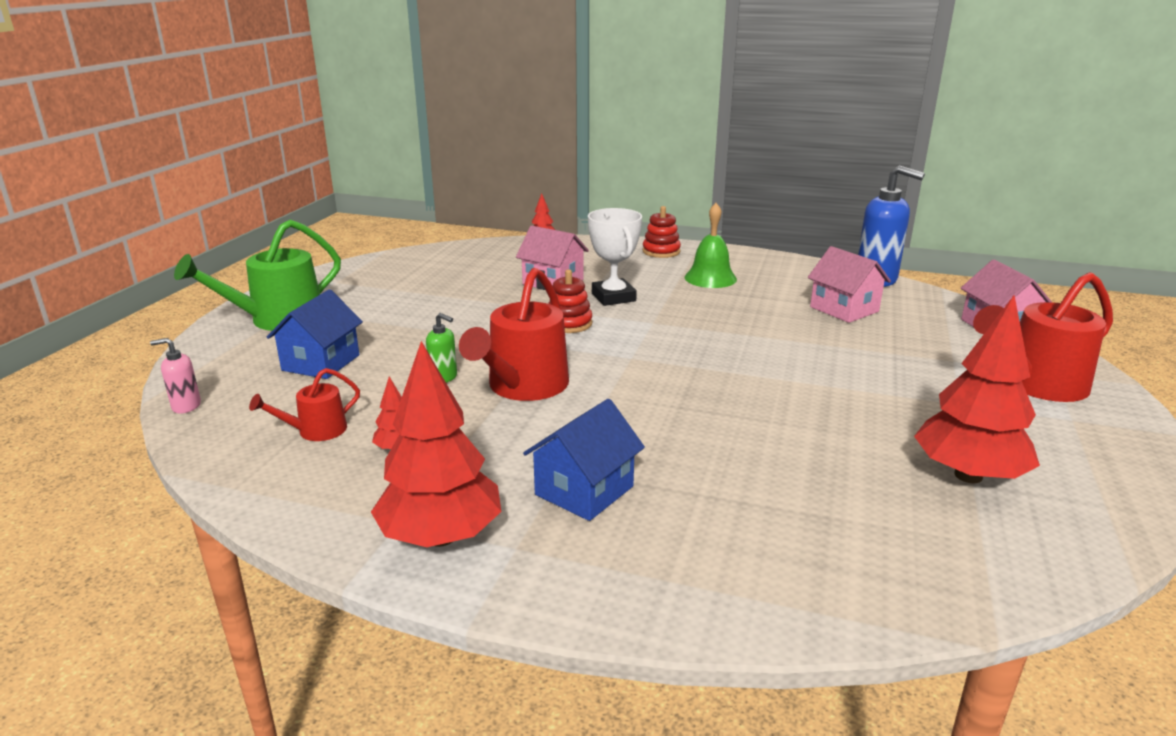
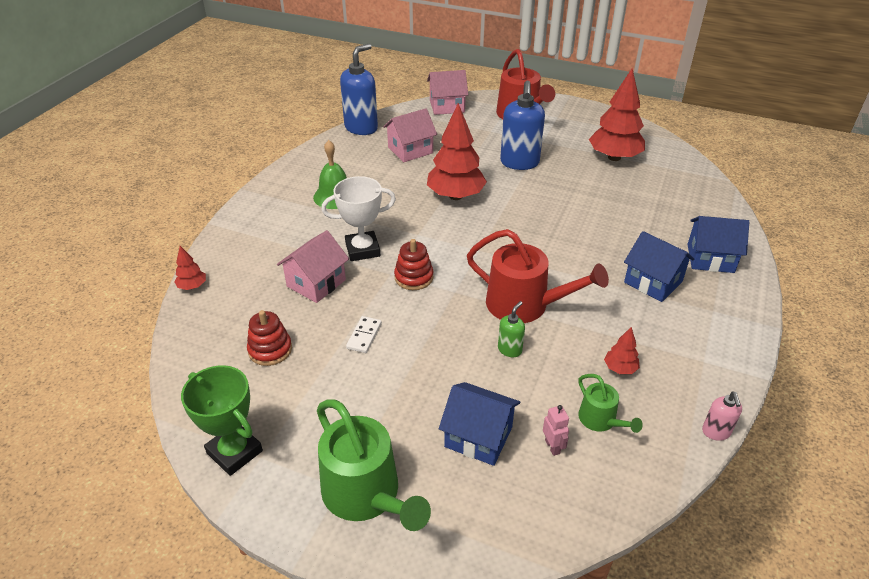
camera: 85 degrees left, 15 degrees up
pink soap dispenser [150,338,201,414] -> pink soap dispenser moved to [702,391,742,441]
red watering can [249,368,360,441] -> green watering can [578,374,643,433]
red tree [371,341,502,547] -> red tree moved to [427,103,487,200]
red stacking toy [643,206,681,258] -> red stacking toy moved to [247,310,292,366]
none -> green trophy [181,365,263,476]
none -> white domino [346,316,382,353]
none -> blue soap dispenser [500,80,545,170]
none -> pink robot [543,405,569,456]
none -> blue house [687,216,749,273]

